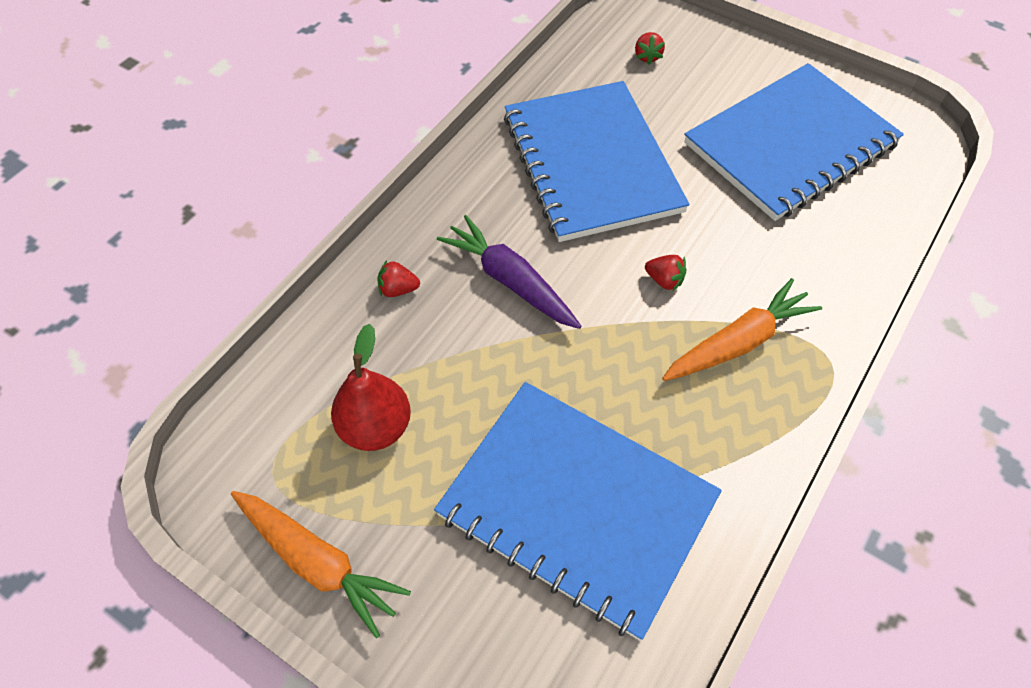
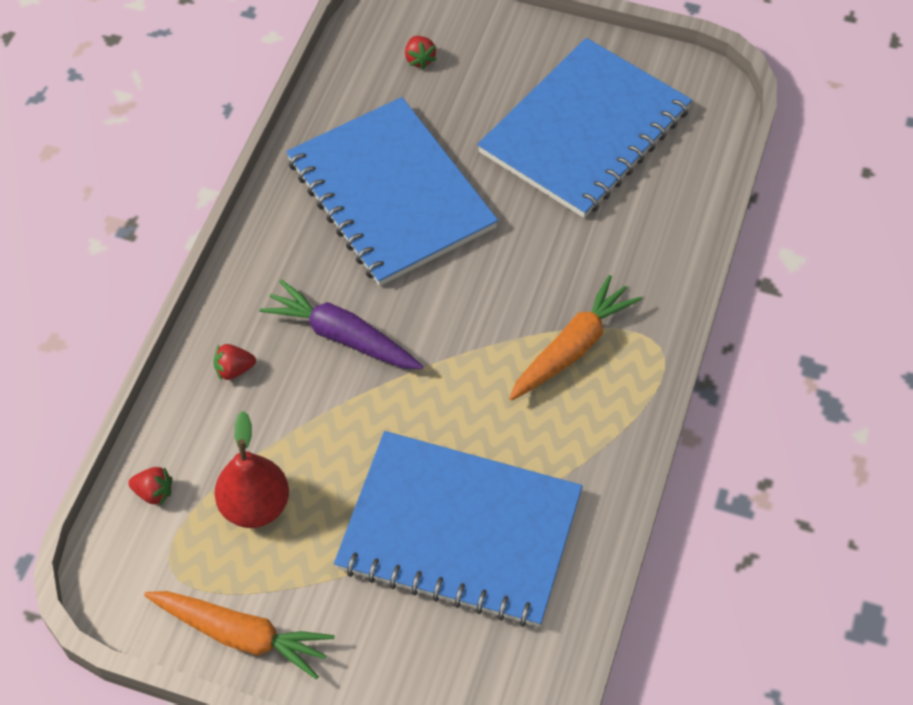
camera: 15 degrees left, 0 degrees up
red strawberry [645,255,686,291] -> red strawberry moved to [128,467,173,506]

